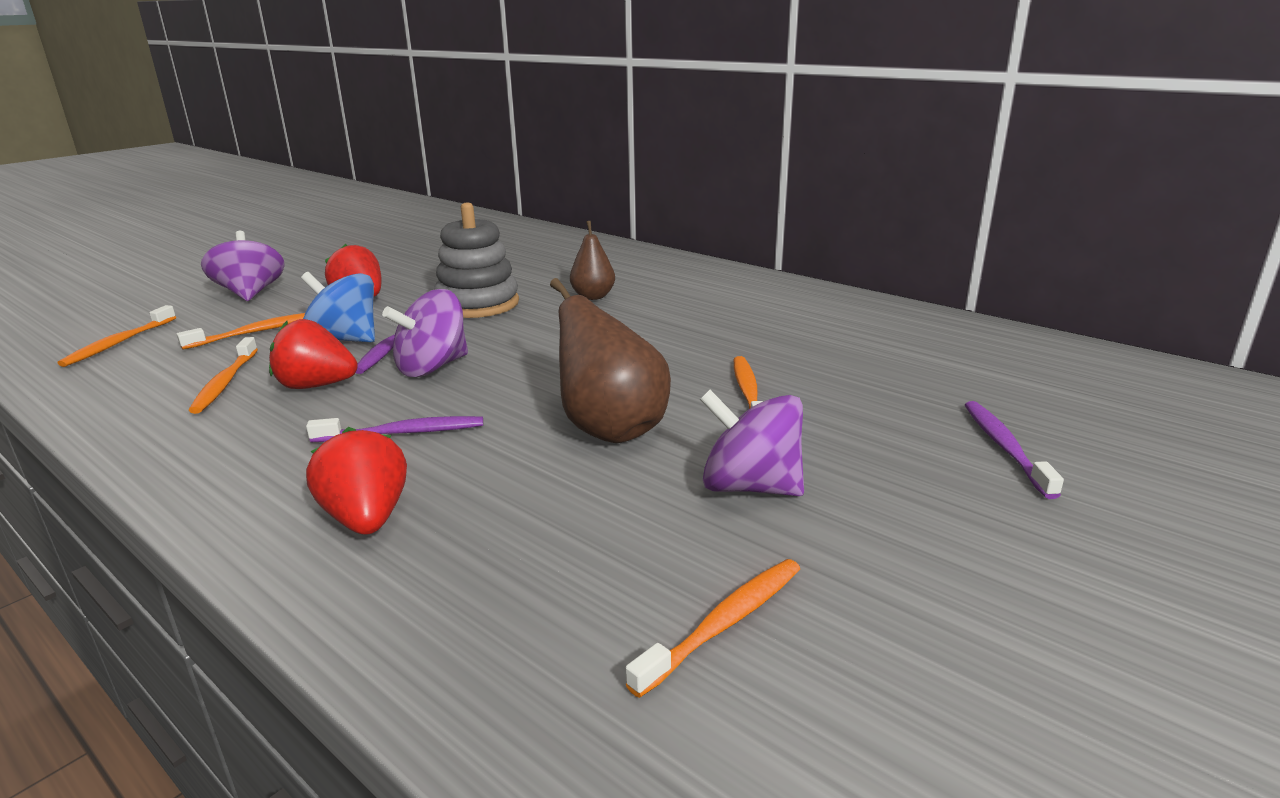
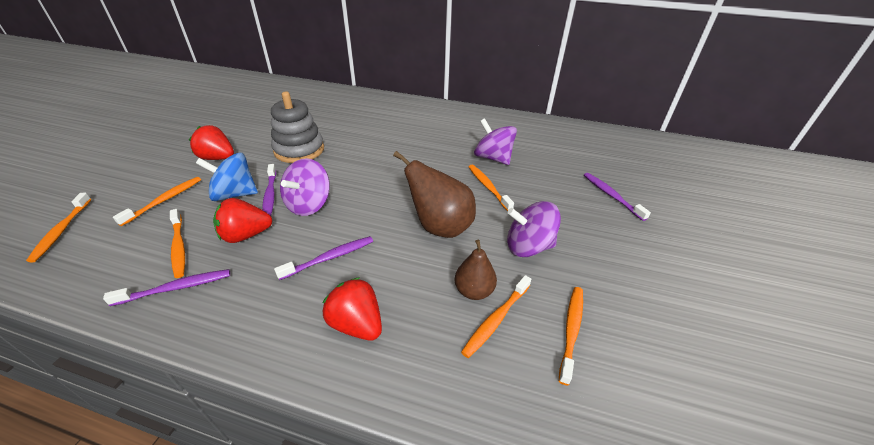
camera: 25 degrees left, 15 degrees up
purple spinning top [201,231,285,301] -> purple spinning top moved to [474,118,517,165]
brown pear [570,221,615,300] -> brown pear moved to [455,240,497,300]
none -> purple toothbrush [103,269,230,306]
none -> orange toothbrush [461,275,531,358]

